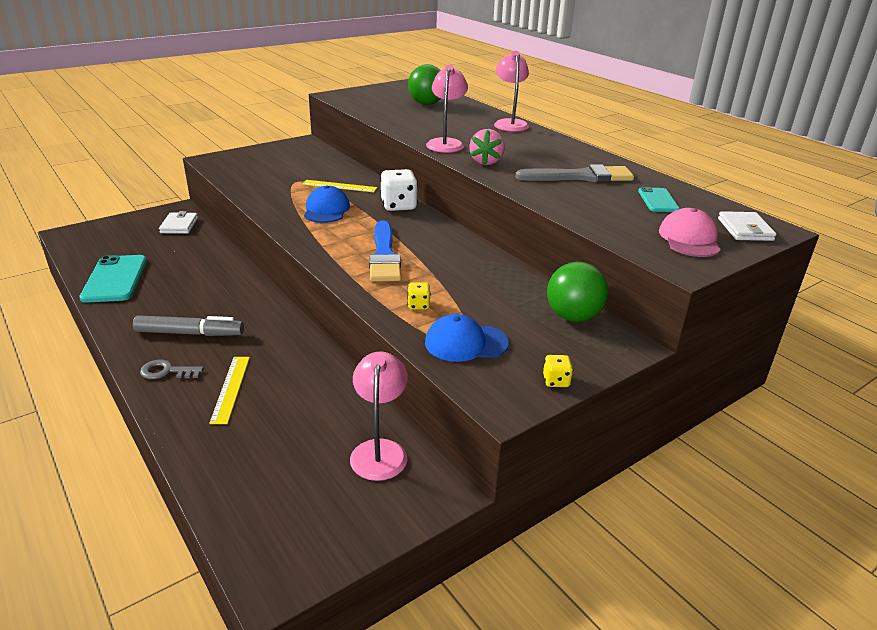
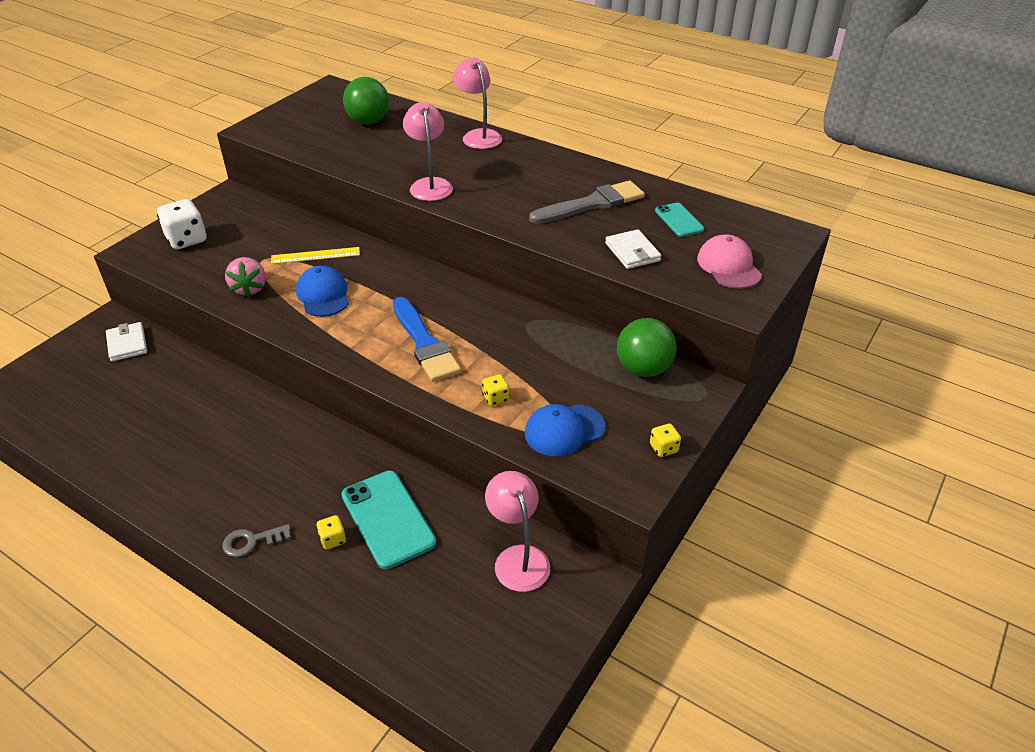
camera: 20 degrees left, 10 degrees up
turquoise phone [80,255,147,303] -> turquoise phone moved to [342,471,436,569]
grey marker [133,315,244,336] -> none
yellow ruler [209,357,250,424] -> yellow dice [316,515,346,550]
white dice [380,169,418,211] -> white dice moved to [157,199,207,249]
pink strawberry [469,129,505,166] -> pink strawberry moved to [225,257,266,297]
white wallet [718,211,777,241] -> white wallet moved to [605,229,661,269]

